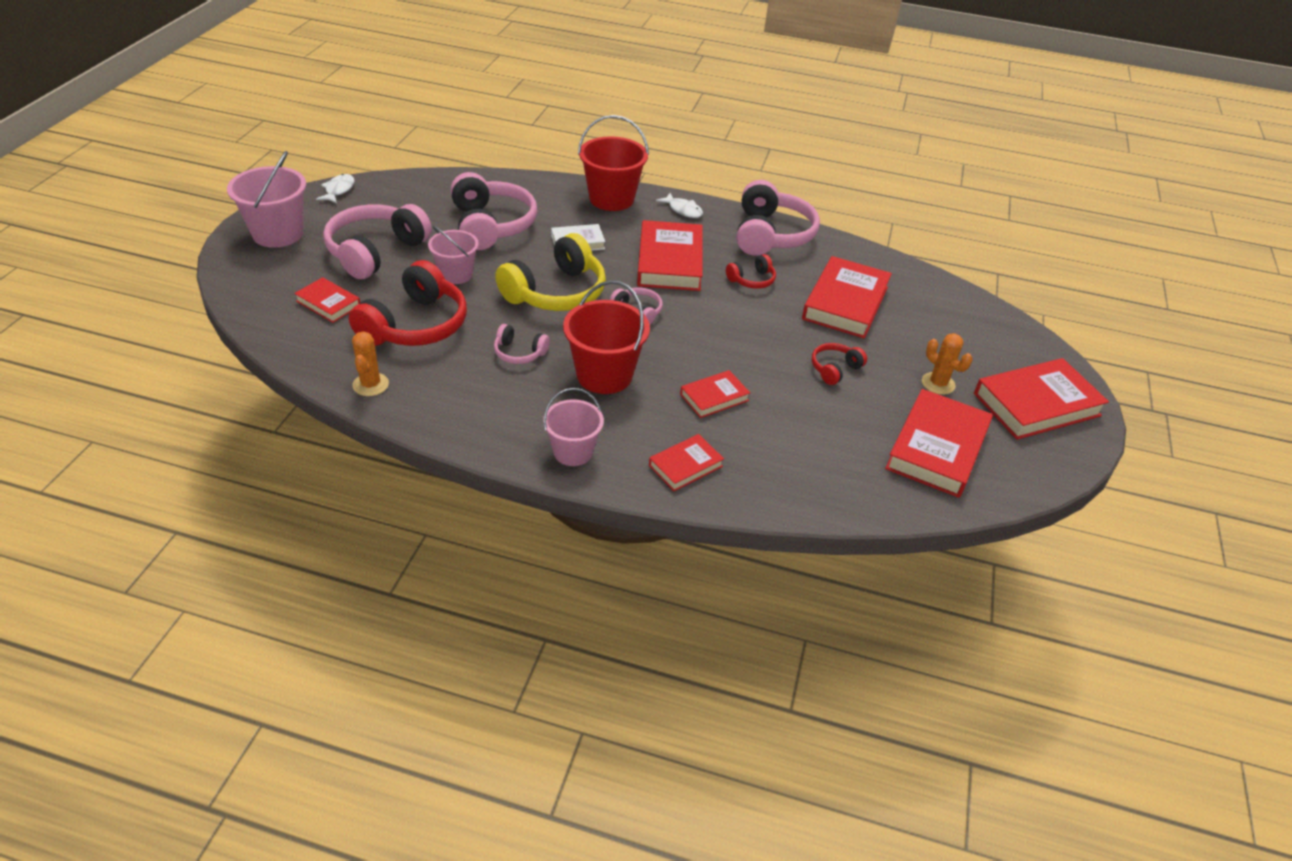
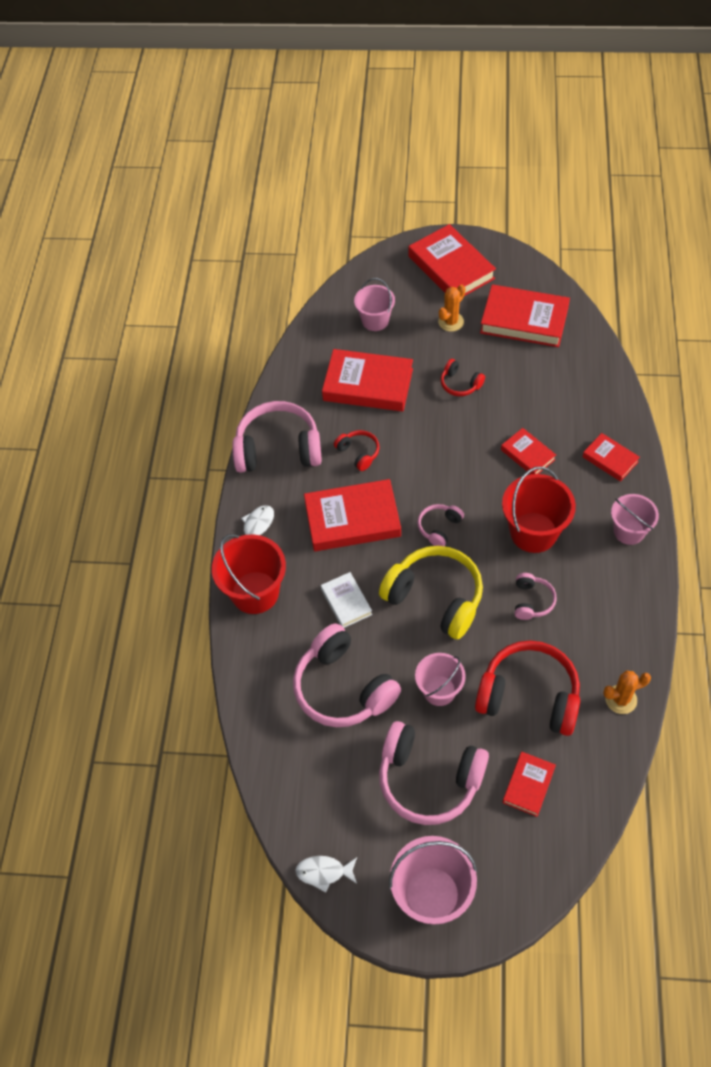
camera: 95 degrees left, 15 degrees up
pink headphones [451,172,537,250] -> pink headphones turned 105 degrees counterclockwise [293,624,401,727]
none -> pink bucket [354,278,395,331]

